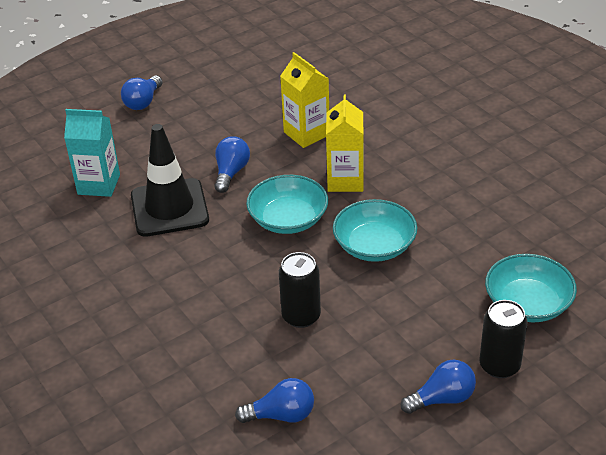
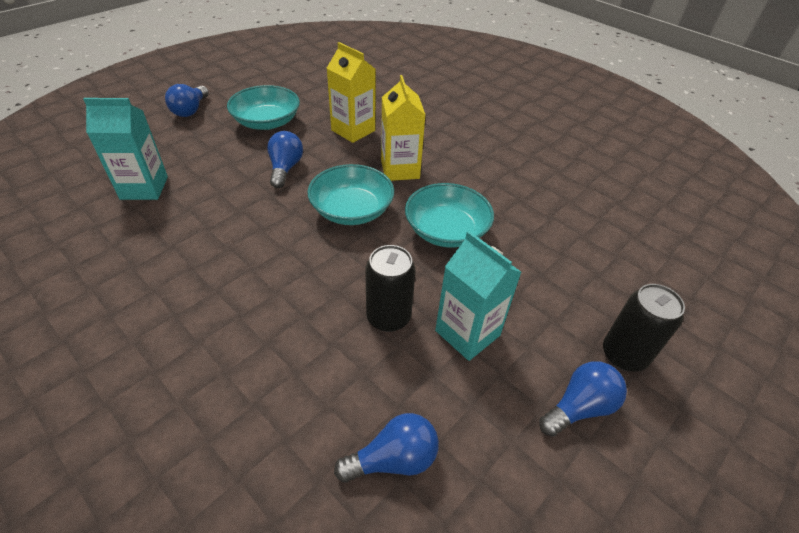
camera: 15 degrees left, 5 degrees up
black traffic cone [131,124,209,237] -> none
turquoise bowl [485,254,577,322] -> turquoise bowl moved to [227,85,300,130]
none -> turquoise carton [435,231,521,361]

